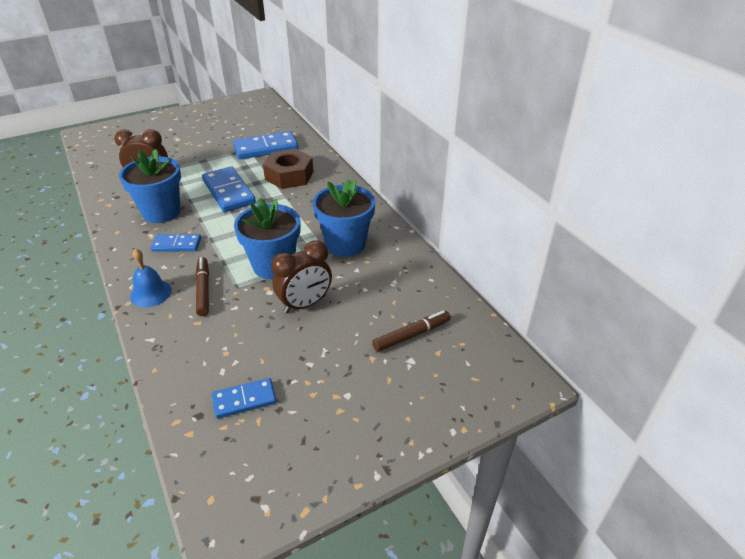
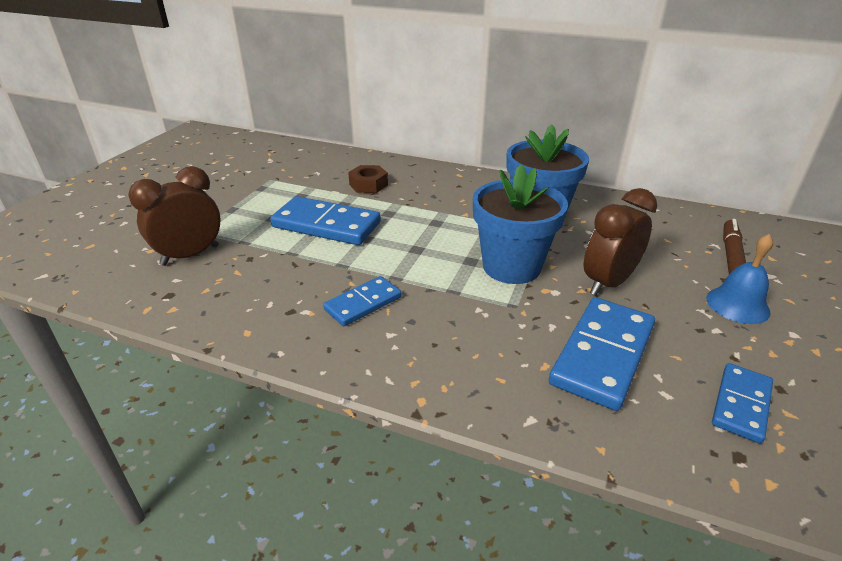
camera: 40 degrees left, 5 degrees down
blue flower pot [119,149,181,223] -> none
blue bell [130,249,172,307] -> blue bell moved to [706,234,773,324]
brown marker [196,257,209,316] -> none
blue domino [233,131,298,159] -> blue domino moved to [549,297,655,411]
brown nut [263,149,313,189] -> brown nut [348,165,388,193], size x0.58
brown clock [271,240,332,313] -> brown clock turned 150 degrees counterclockwise [584,188,657,295]

